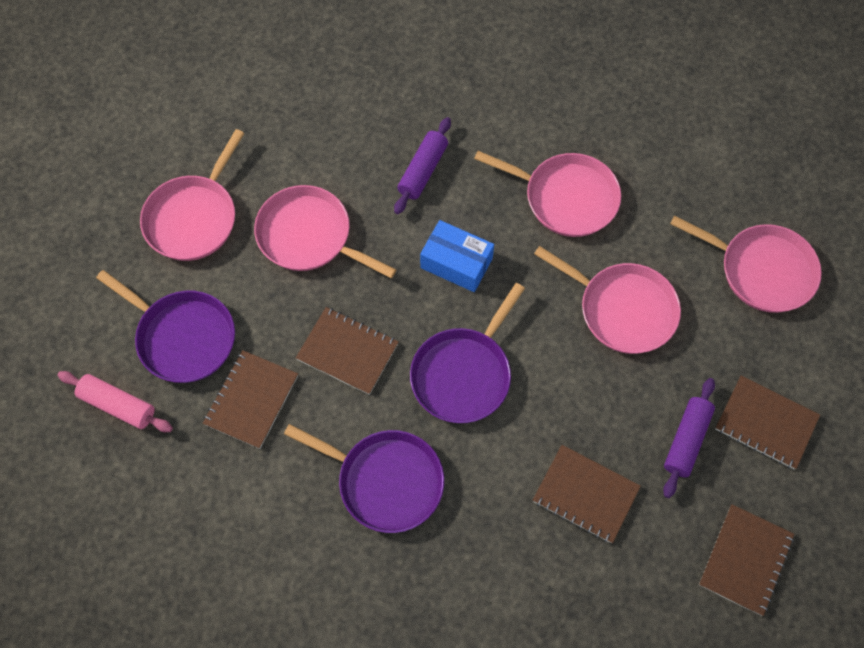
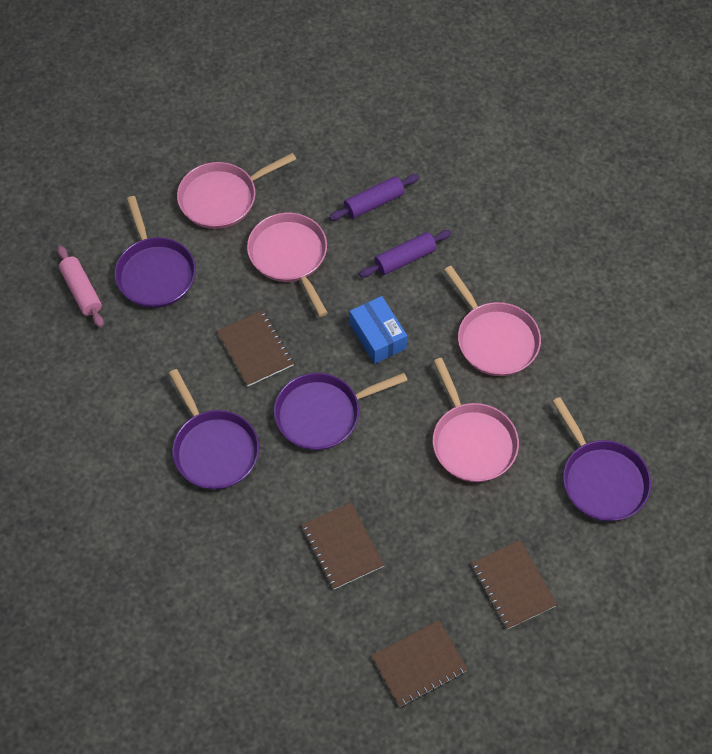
camera: 35 degrees right, 5 degrees down
brown notebook [203,350,298,449] -> none
purple rolling pin [663,378,715,498] -> purple rolling pin moved to [329,174,419,221]
pink pan [670,216,822,313] -> purple pan [552,397,651,521]

